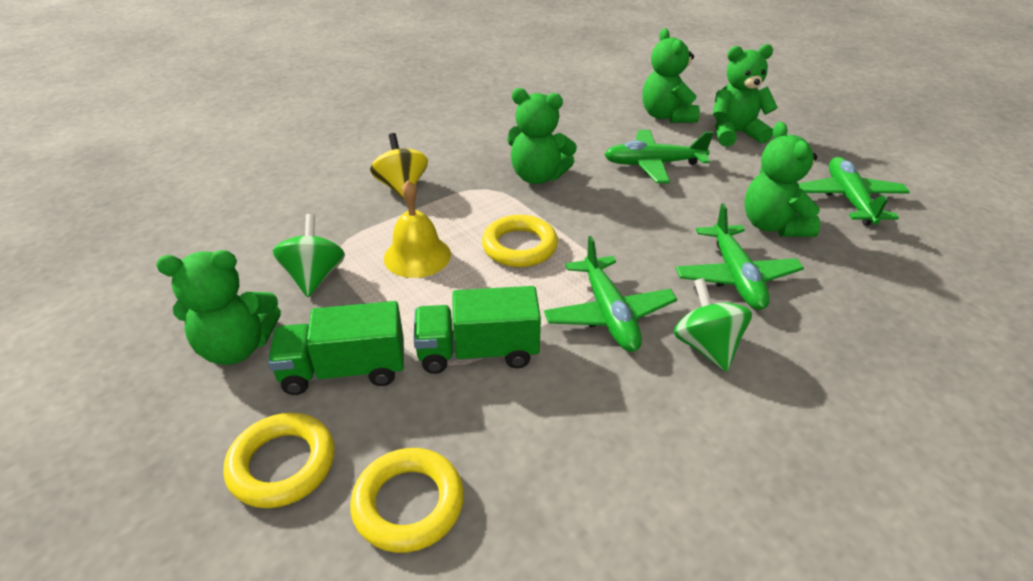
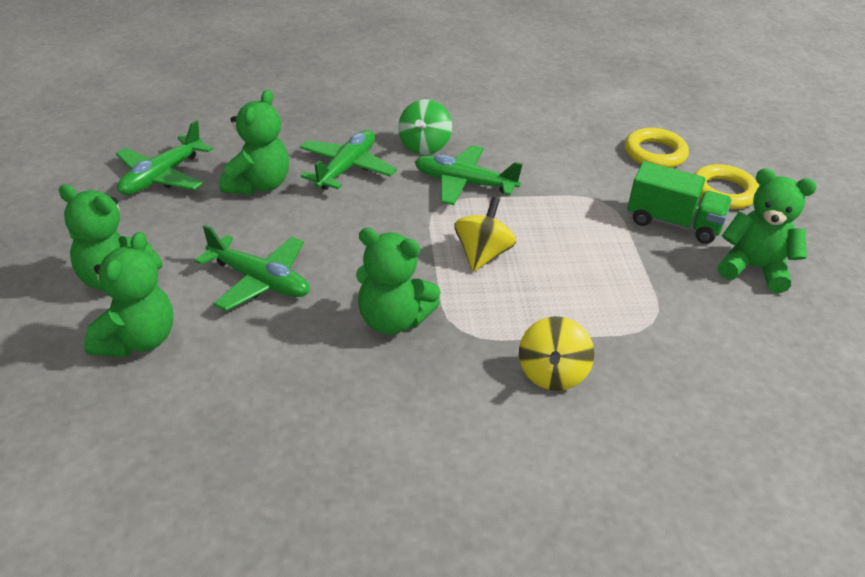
camera: 150 degrees left, 0 degrees up
green spinning top [272,214,345,297] -> none
yellow bell [384,180,451,278] -> none
green truck [413,286,541,374] -> none
yellow ring [482,215,558,267] -> yellow spinning top [454,197,516,272]
green teddy bear [507,88,577,184] -> green teddy bear turned 150 degrees clockwise [356,228,441,335]
green plane [544,236,677,352] -> green plane turned 90 degrees counterclockwise [415,145,523,205]

